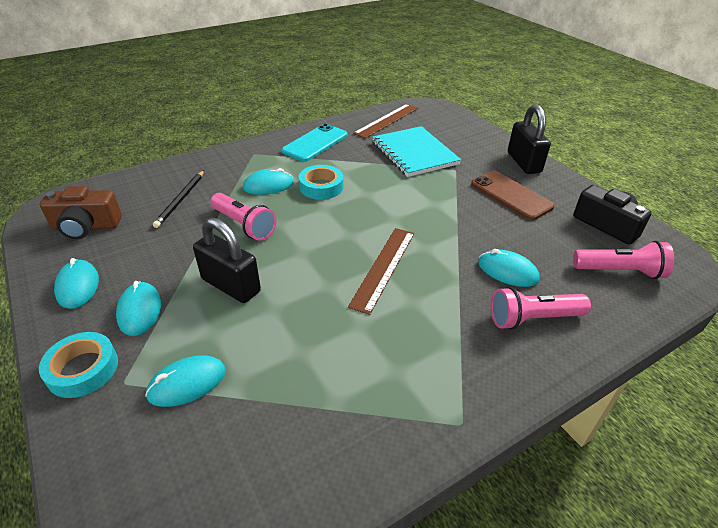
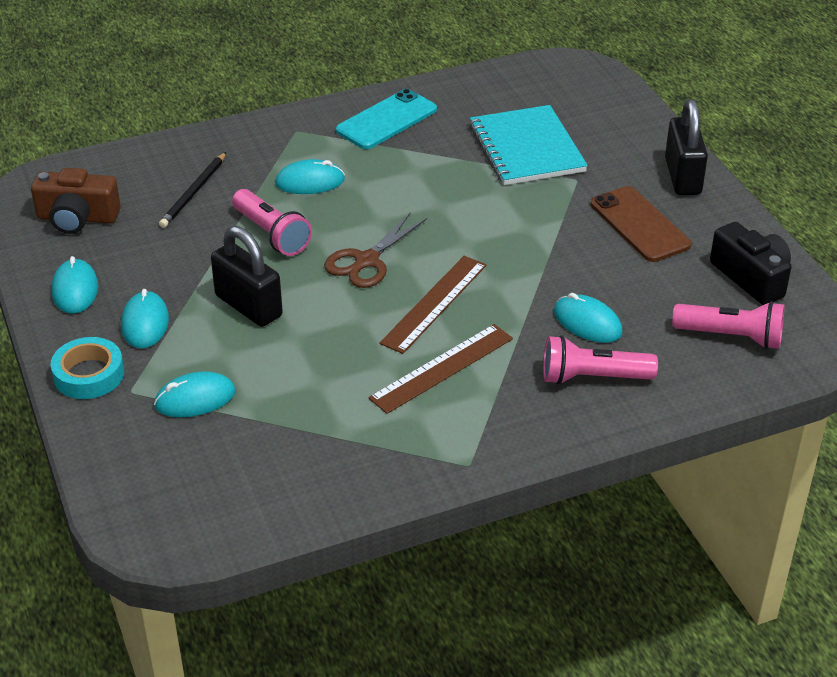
camera: 10 degrees right, 0 degrees up
turquoise tape [299,165,343,200] -> none
brown ruler [353,104,418,138] -> brown ruler moved to [368,324,513,414]
none -> brown scissors [324,212,427,288]

